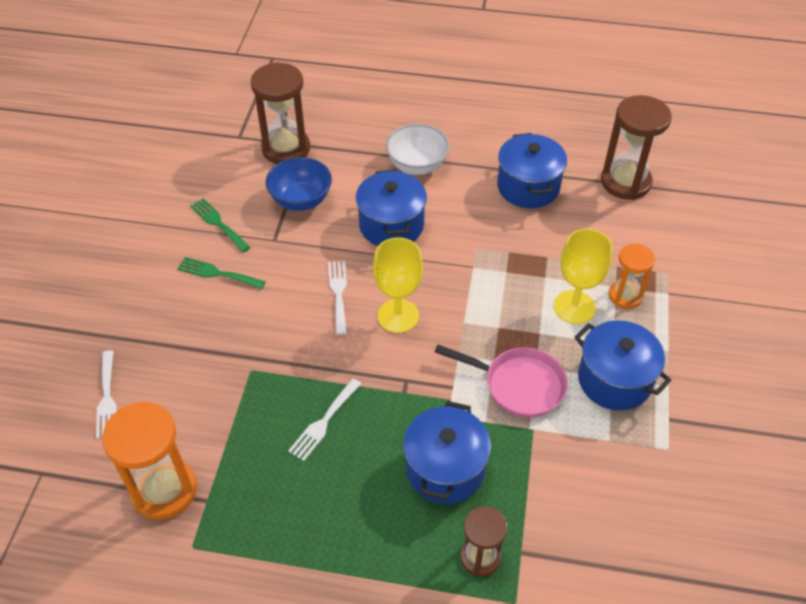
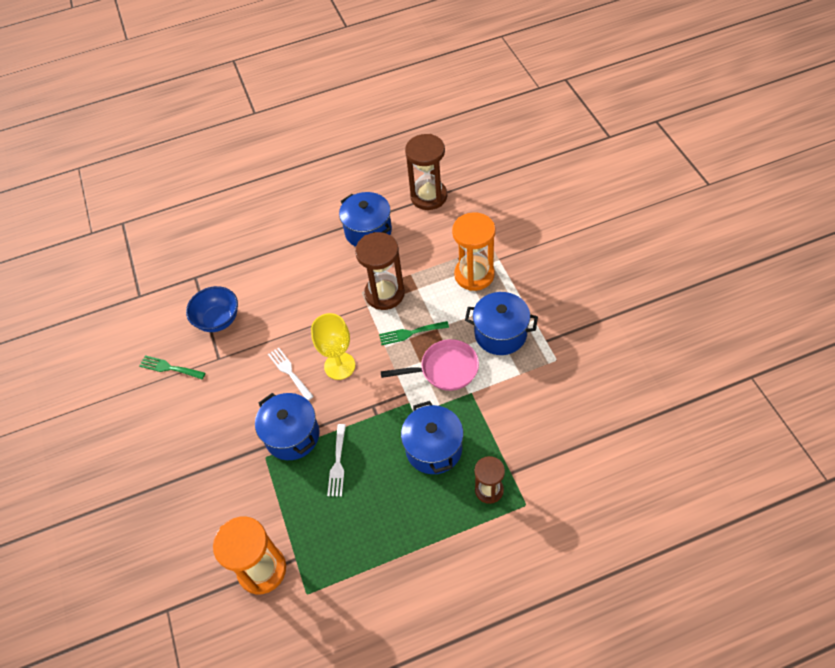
camera: 25 degrees left, 5 degrees up
white fork [96,350,117,439] -> none
green fork [177,257,266,289] -> green fork moved to [379,321,449,345]
brown hourglass [251,62,310,164] -> brown hourglass moved to [355,232,405,310]
blue pot [356,169,427,246] -> blue pot moved to [255,393,320,460]
white bowl [386,124,450,175] -> none
yellow goblet [554,228,613,324] -> none
orange hourglass [609,244,655,309] -> orange hourglass [452,212,496,291], size x1.65

